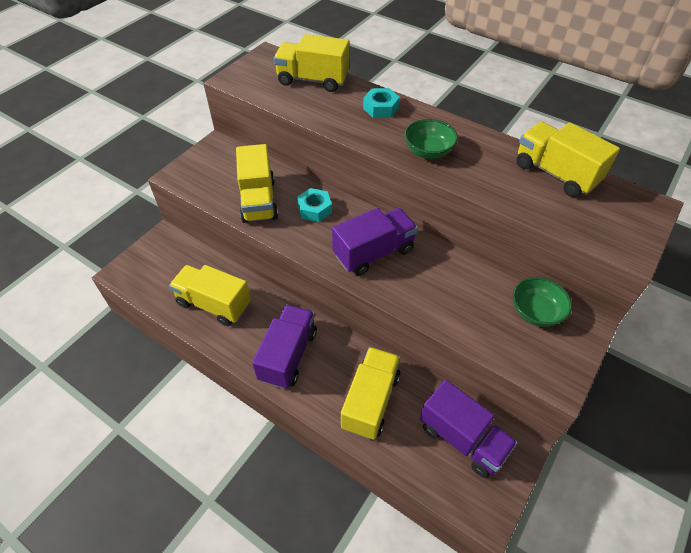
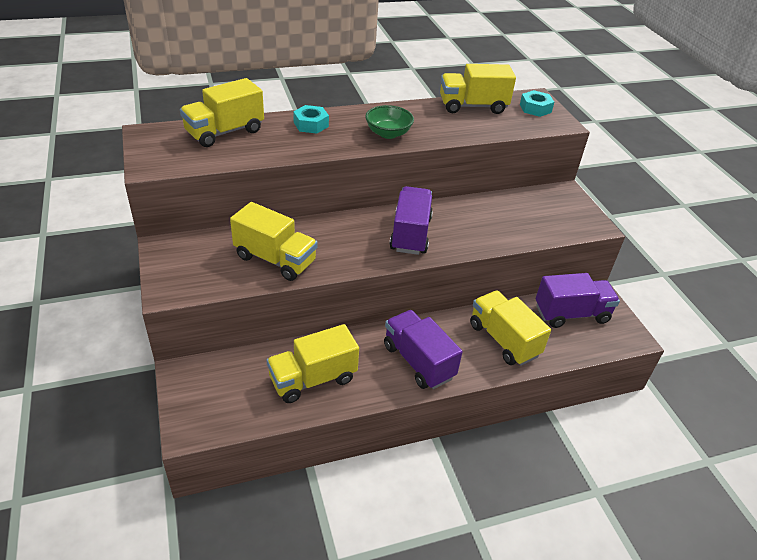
camera: 55 degrees left, 10 degrees down
turquoise nut [297,188,332,222] -> turquoise nut moved to [520,90,554,117]
green bowl [513,277,572,327] -> none

